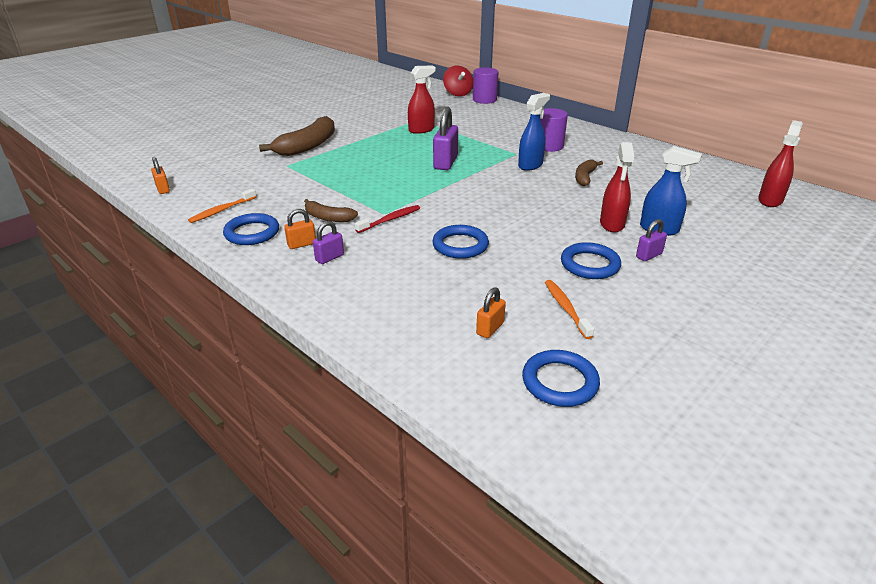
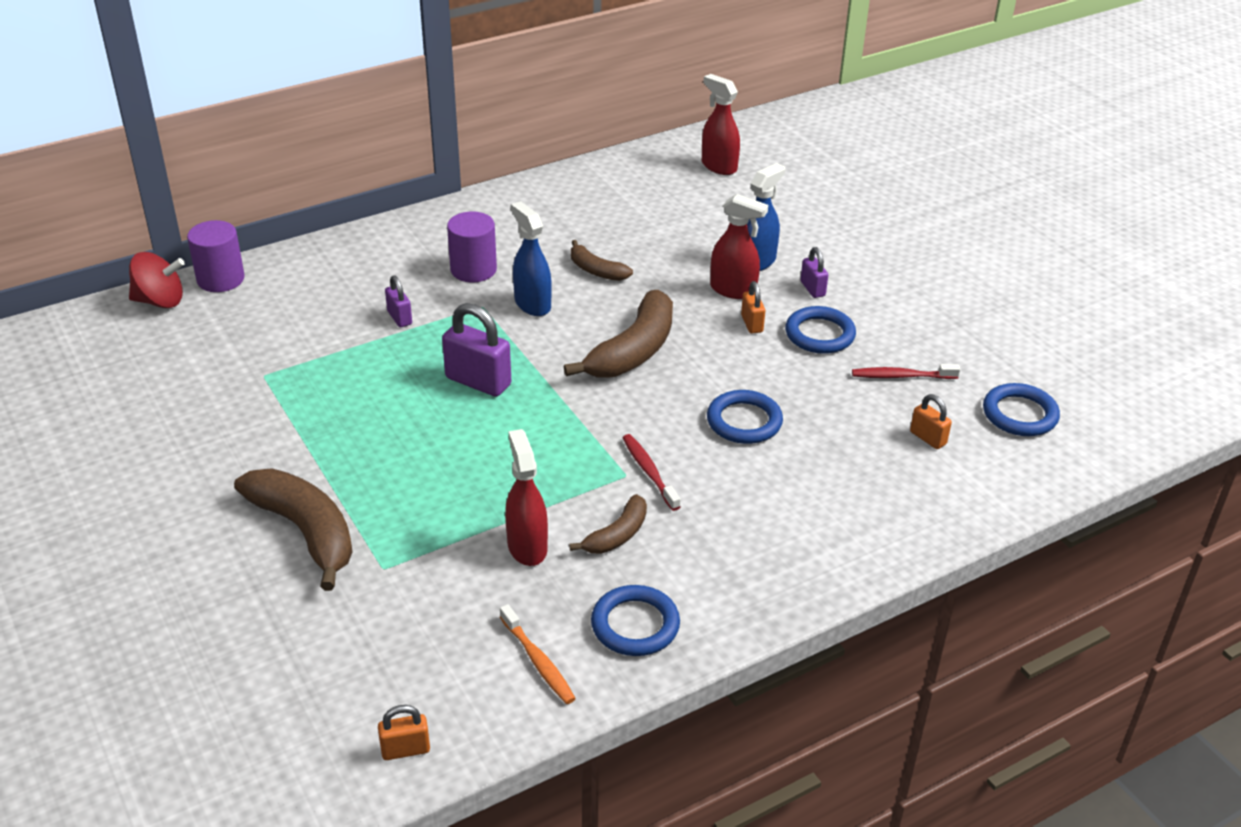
camera: 75 degrees left, 5 degrees up
orange padlock [284,209,316,249] -> orange padlock moved to [741,281,765,334]
purple padlock [313,221,344,264] -> purple padlock moved to [385,275,412,327]
red spray bottle [408,65,436,134] -> red spray bottle moved to [505,429,548,566]
orange toothbrush [545,280,594,339] -> red toothbrush [852,364,960,379]
none -> brown banana [564,290,673,378]

